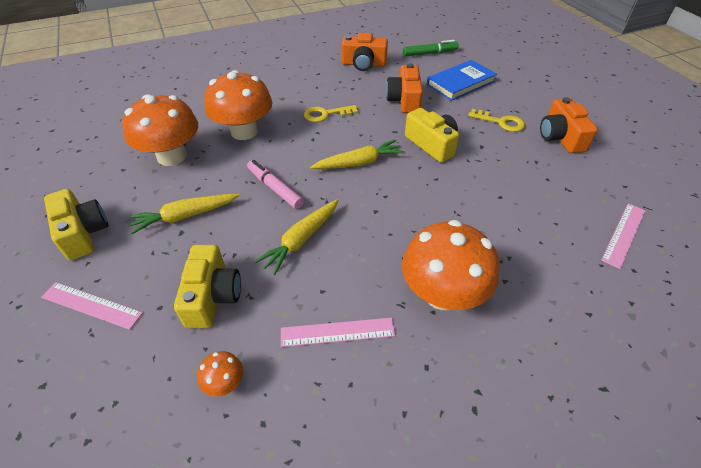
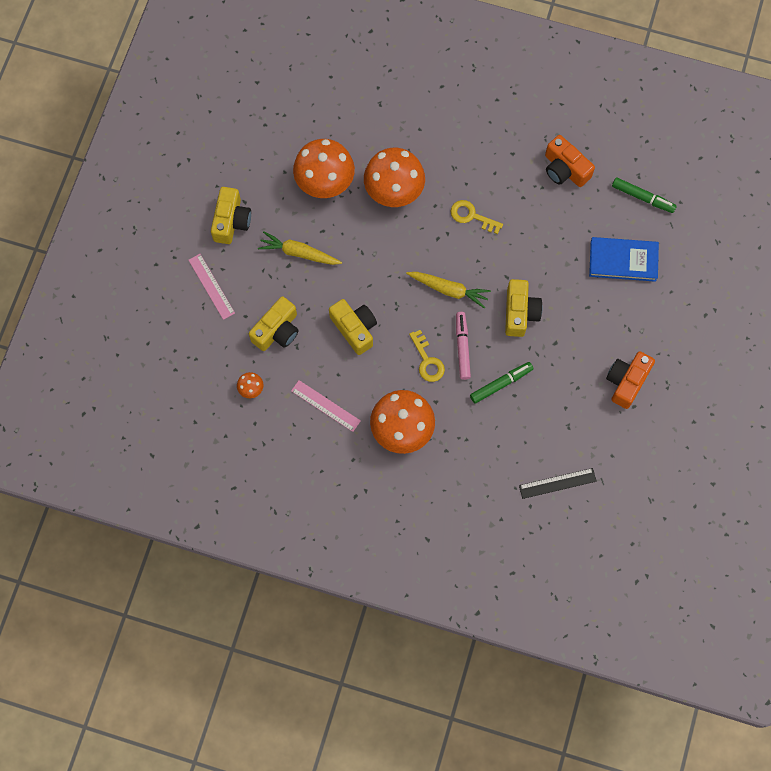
camera: 40 degrees right, 25 degrees up
pink marker [247,160,304,209] -> pink marker moved to [456,312,471,380]
yellow carrot [254,199,339,275] -> yellow camera [329,299,377,355]
orange camera [386,63,423,113] -> none
yellow key [468,109,525,132] -> yellow key moved to [409,330,445,382]
pink ruler [601,203,645,269] -> black ruler [519,468,597,499]
none -> green marker [470,362,533,404]

